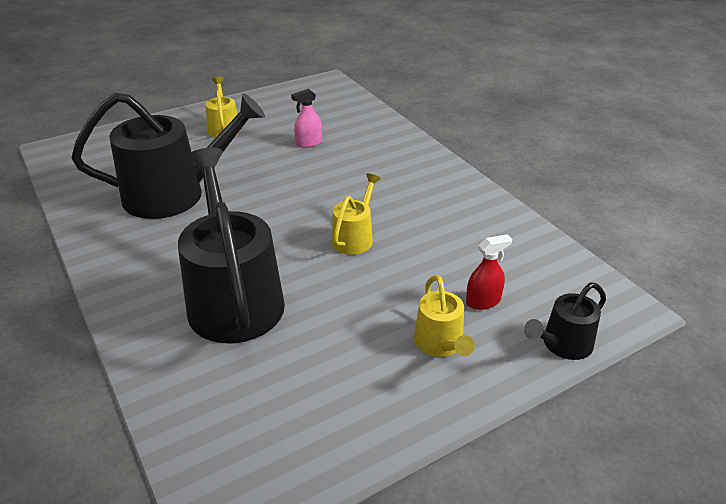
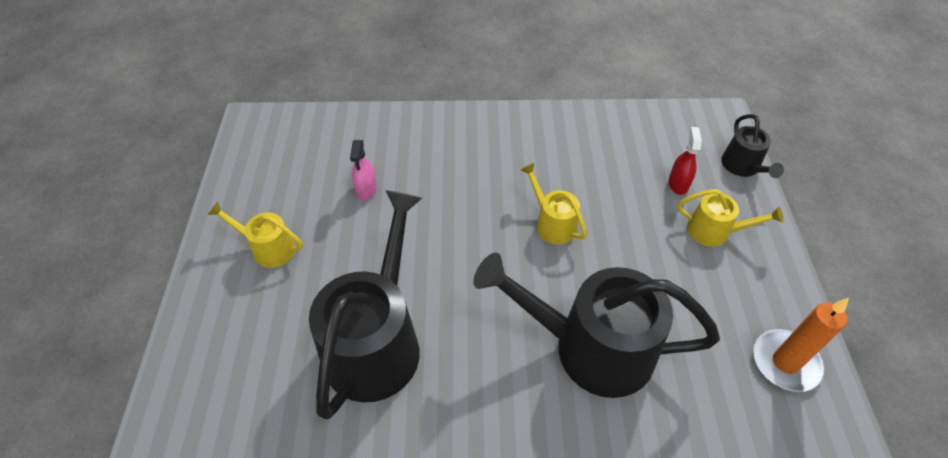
camera: 60 degrees left, 15 degrees up
none -> orange candle [753,298,849,392]

